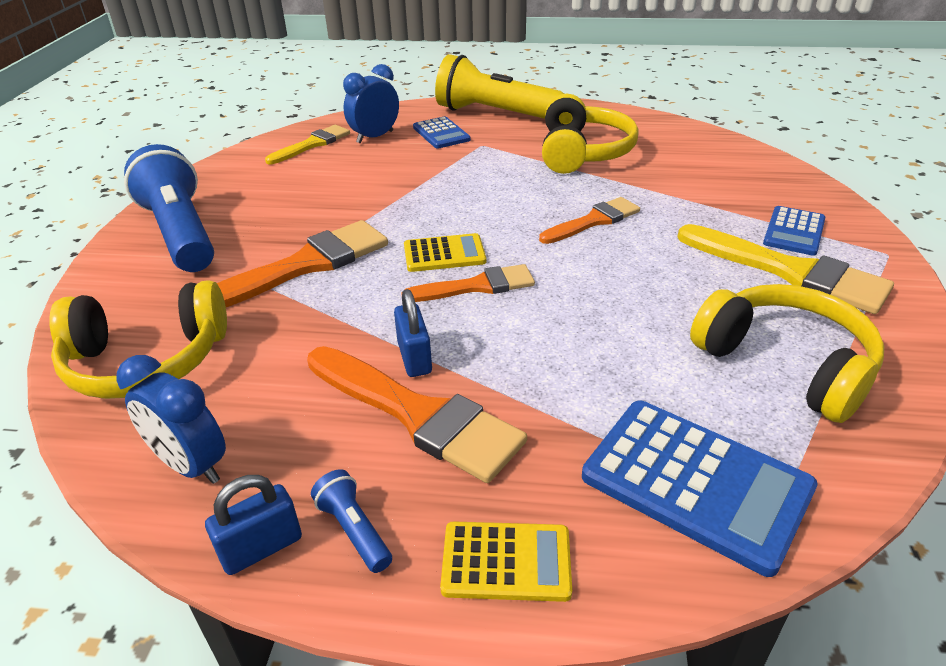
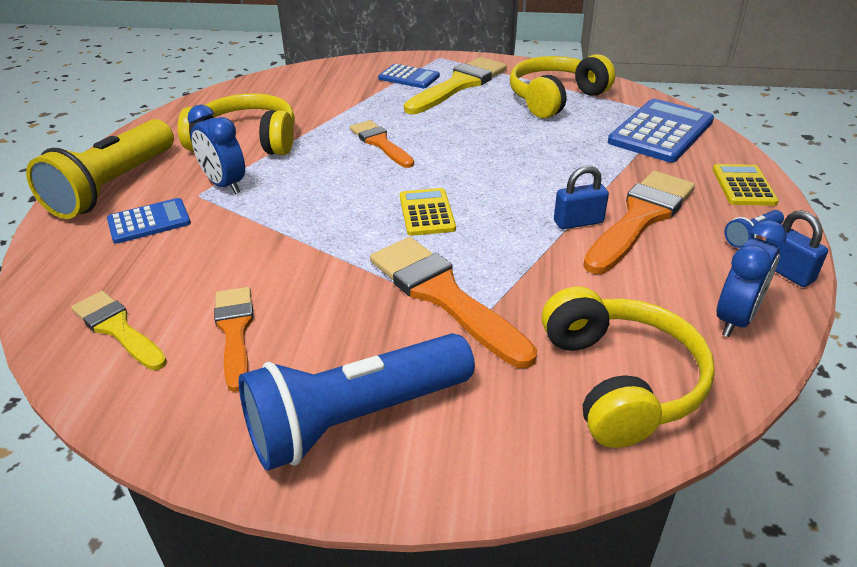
camera: 90 degrees left, 0 degrees up
blue clock [343,64,399,143] -> blue clock moved to [188,105,245,194]
orange brush [401,264,535,302] -> orange brush moved to [214,287,254,392]

